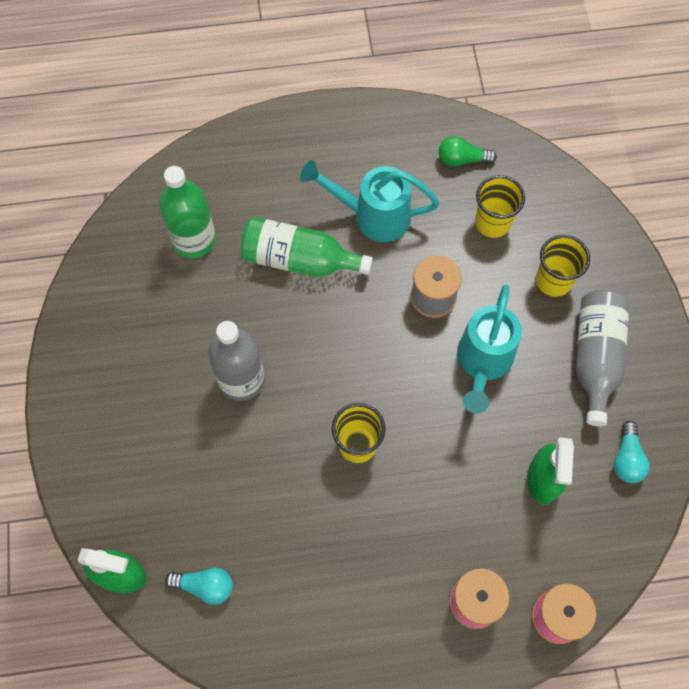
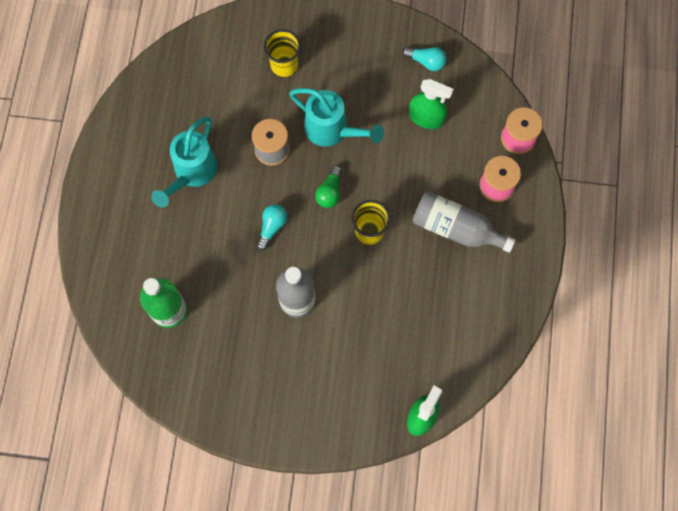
camera: 75 degrees left, 5 degrees up
turquoise light bulb [165,568,233,605] -> turquoise light bulb moved to [256,204,287,251]
green bottle [240,217,373,277] -> none
green light bulb [439,136,497,167] -> green light bulb moved to [315,166,342,208]
yellow cup [475,175,525,238] -> none
grey bottle [576,290,629,426] -> grey bottle moved to [413,191,515,253]

